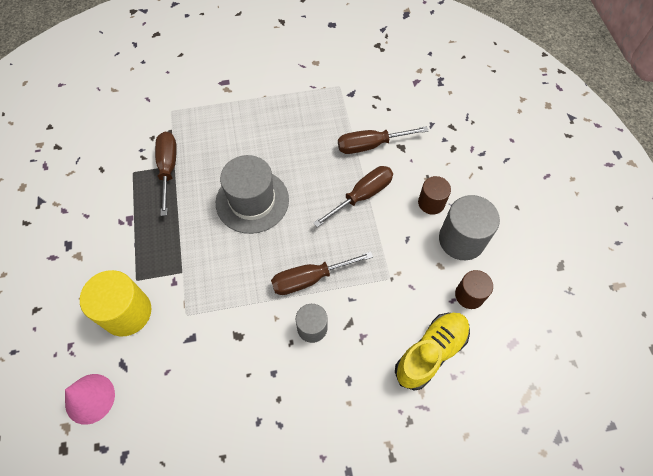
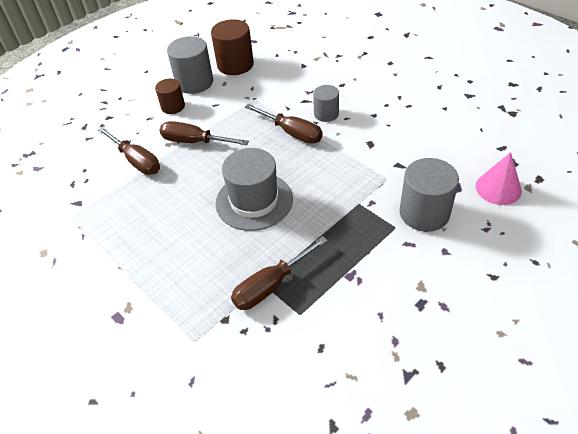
camera: 120 degrees left, 15 degrees down
yellow cylinder [80,270,151,336] -> grey cylinder [400,158,459,232]
yellow shoe [395,313,470,390] -> none
brown cylinder [455,270,493,309] -> brown cylinder [211,19,254,75], size x1.66

